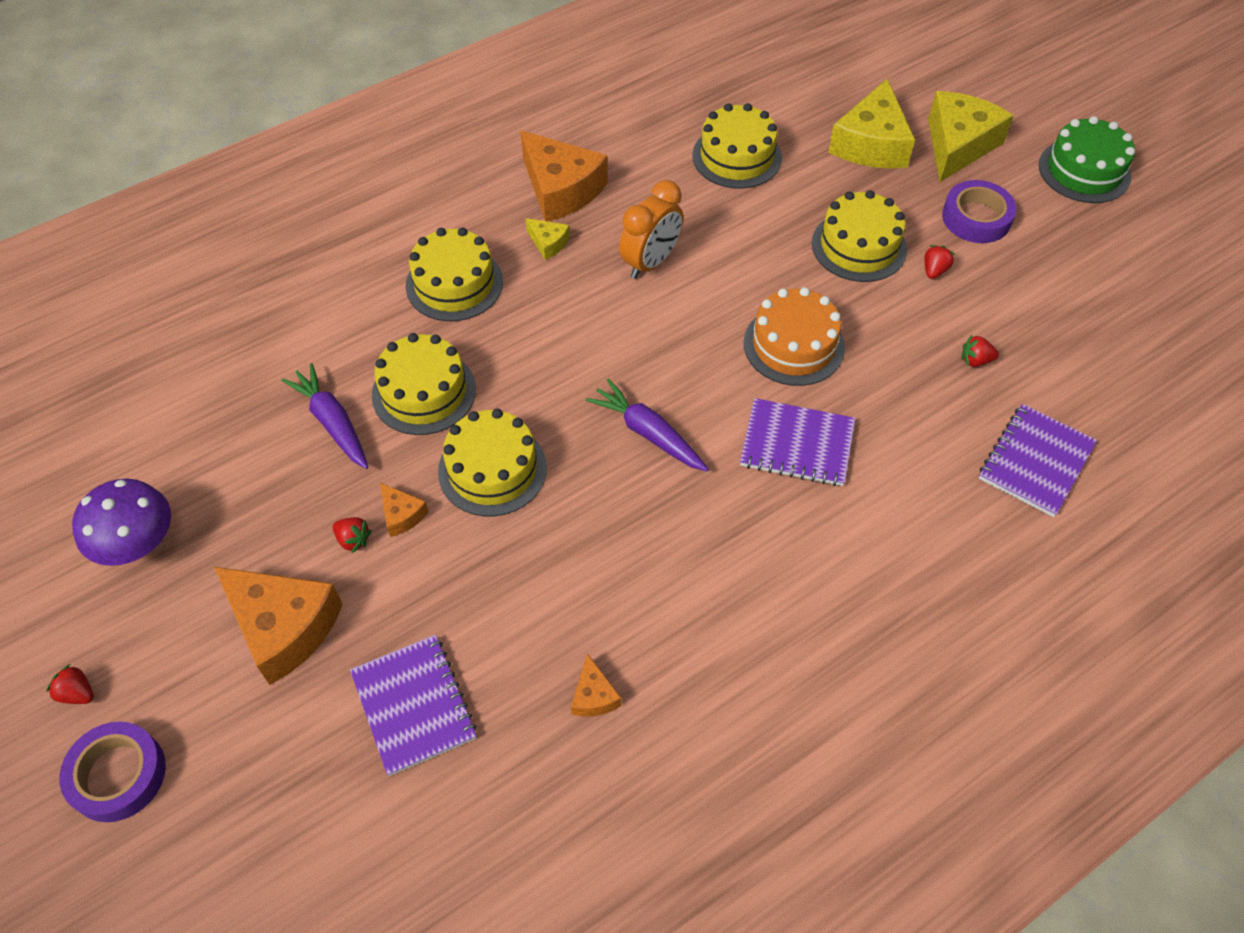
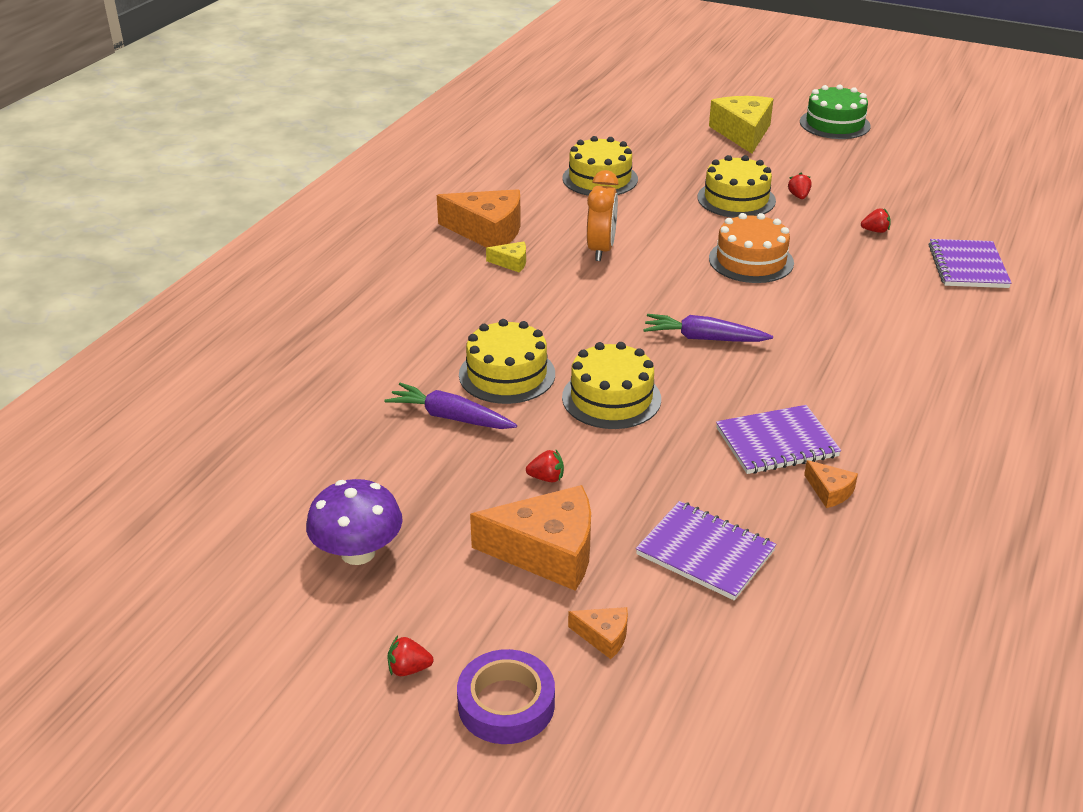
camera: 30 degrees left, 20 degrees down
orange cheese [380,483,429,537] -> orange cheese moved to [568,607,628,659]
yellow cake [406,228,503,321] -> none
purple notebook [740,398,855,486] -> purple notebook moved to [716,405,841,474]
yellow cheese [829,78,915,168] -> none
purple tape [942,180,1017,243] -> none
red strawberry [962,335,999,367] -> red strawberry turned 150 degrees counterclockwise [861,208,891,233]

